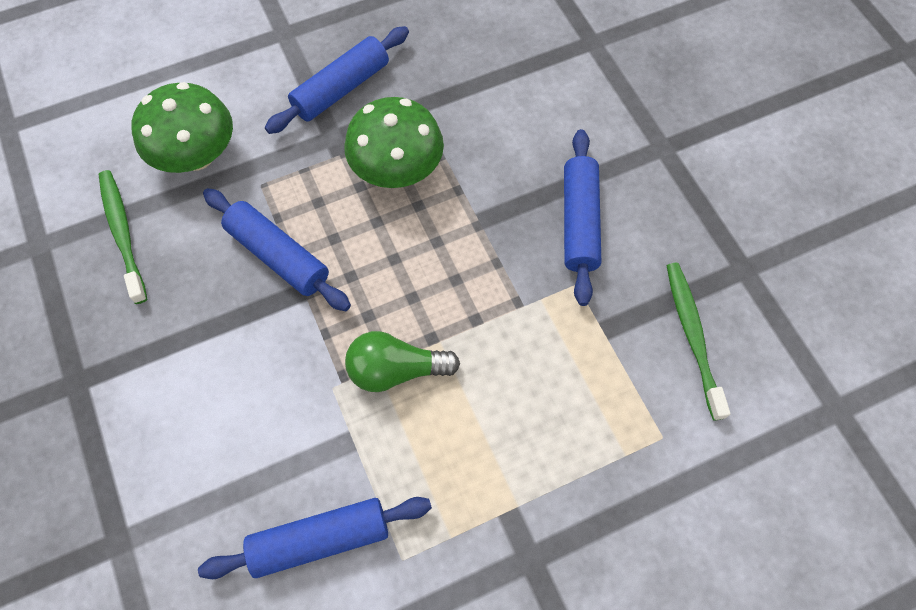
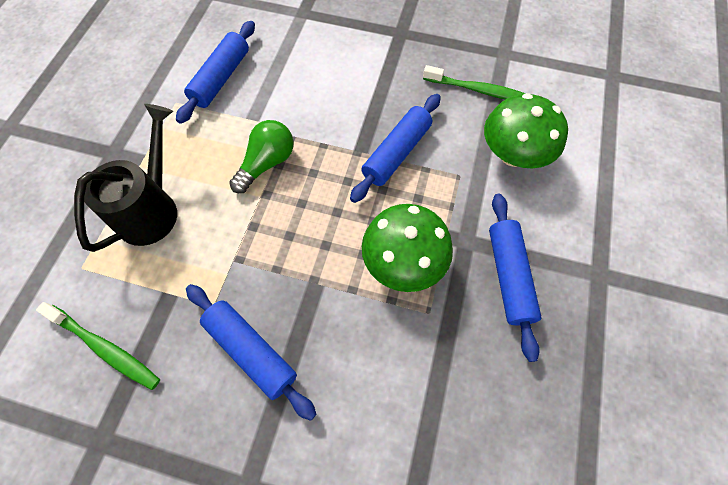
camera: 130 degrees right, 0 degrees up
blue rolling pin [203,188,351,311] -> blue rolling pin turned 45 degrees counterclockwise [350,94,441,203]
none -> black watering can [74,104,177,252]

